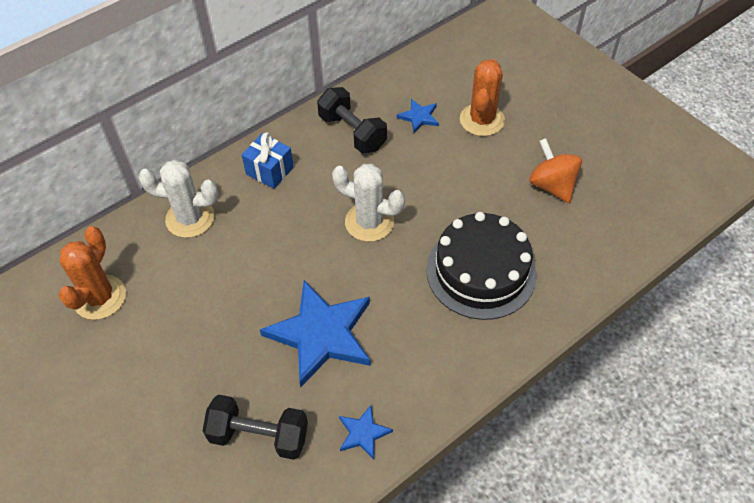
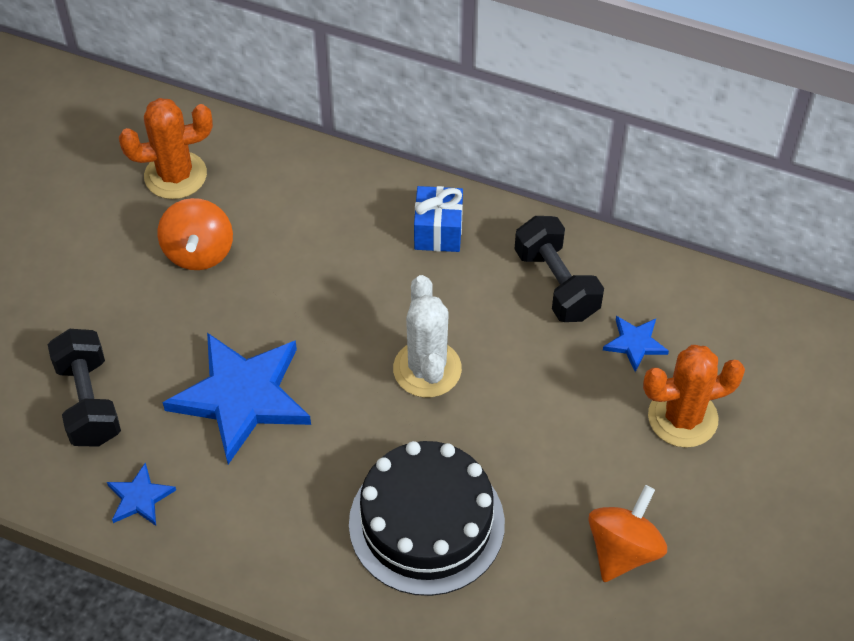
camera: 60 degrees right, 0 degrees up
white cactus [138,159,218,238] -> none
black dumbbell [317,87,387,153] -> black dumbbell turned 45 degrees counterclockwise [515,216,604,322]
none -> orange spinning top [157,198,233,270]

